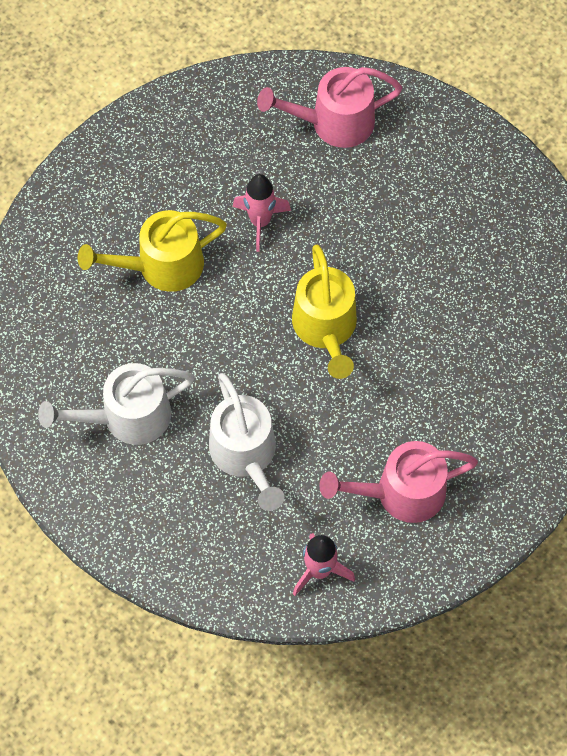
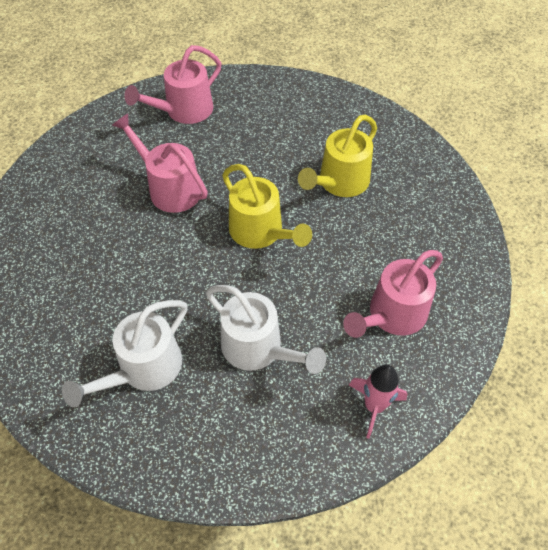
camera: 30 degrees left, 10 degrees down
yellow watering can [78,210,227,292] -> yellow watering can moved to [298,115,377,197]
pink rocket [233,174,291,252] -> pink watering can [112,113,208,213]

